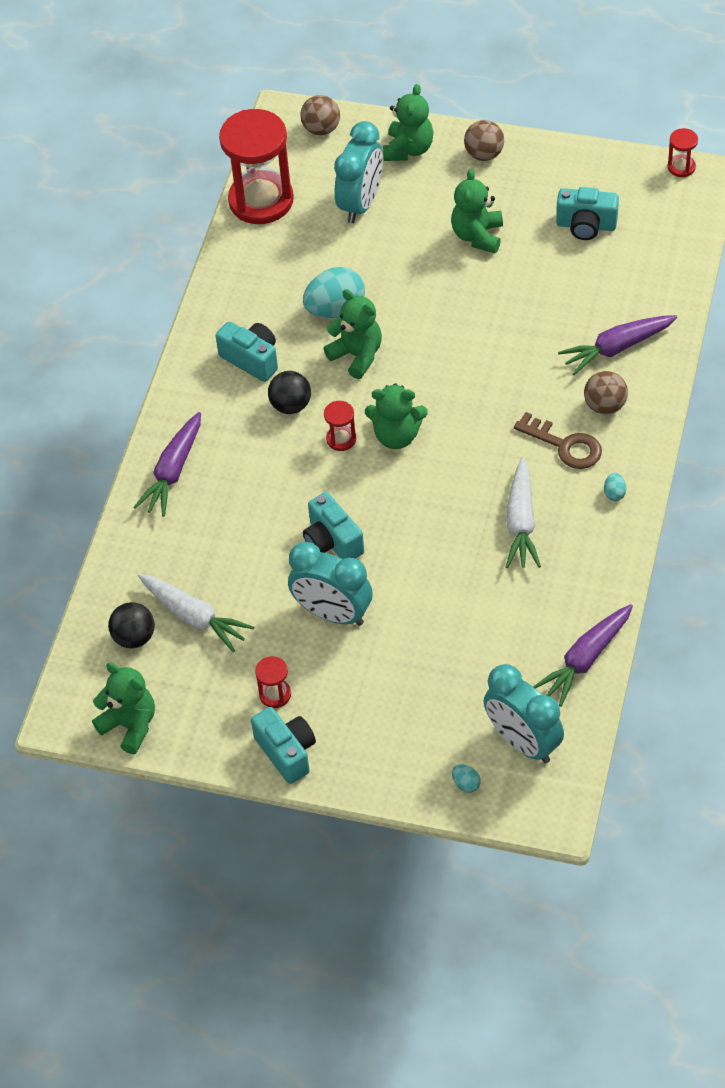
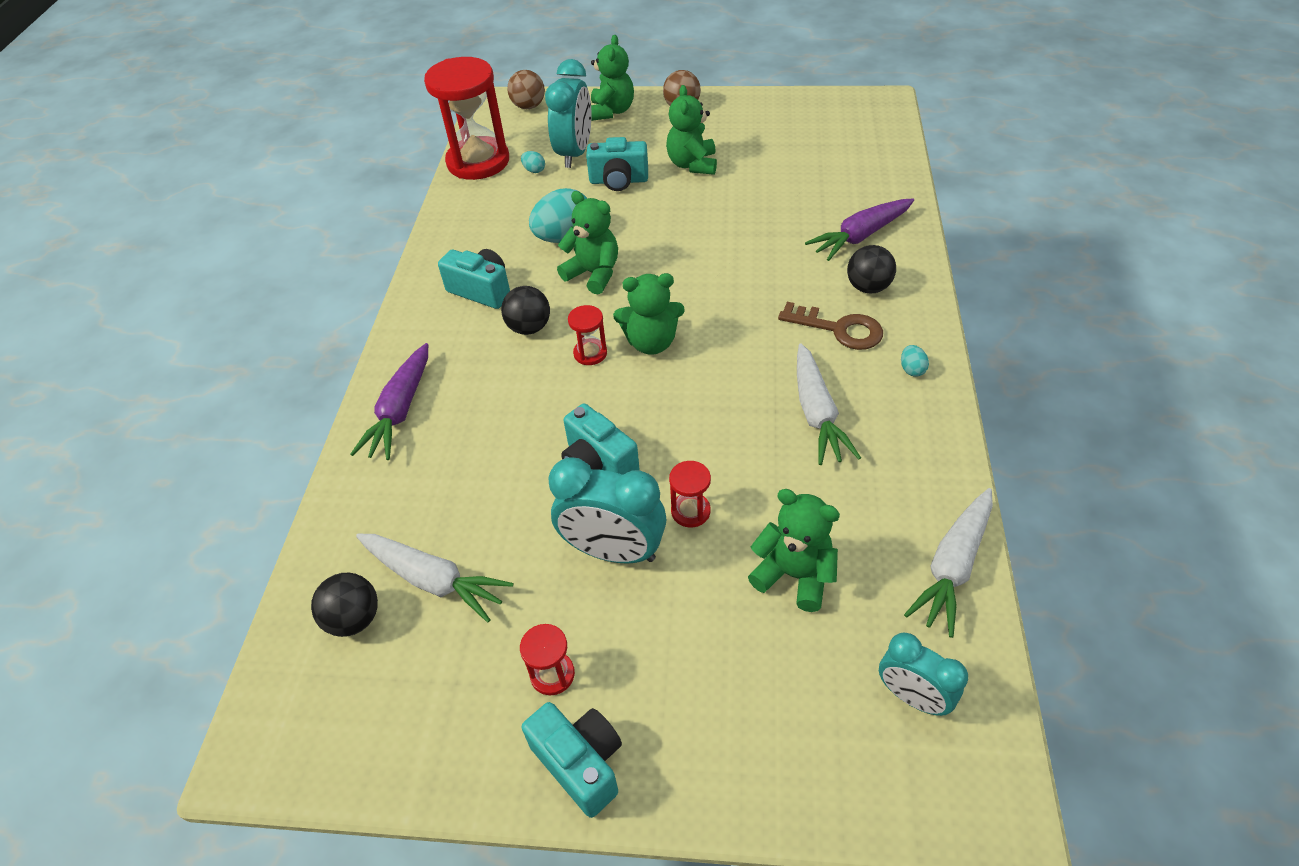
camera: 10 degrees left, 5 degrees down
green teddy bear [92,662,155,754] -> green teddy bear moved to [748,489,840,612]
turquoise egg [452,765,481,793] -> turquoise egg moved to [521,151,545,173]
turquoise clock [484,664,564,763] -> turquoise clock [879,633,968,716], size x0.64
purple carrot [533,604,633,707] -> white carrot [904,488,993,638]
turquoise camera [556,187,619,240] -> turquoise camera moved to [586,137,648,191]
brown ball [584,371,628,414] -> black ball [847,245,896,294]
red hourglass [668,128,698,177] -> red hourglass moved to [669,461,711,528]

